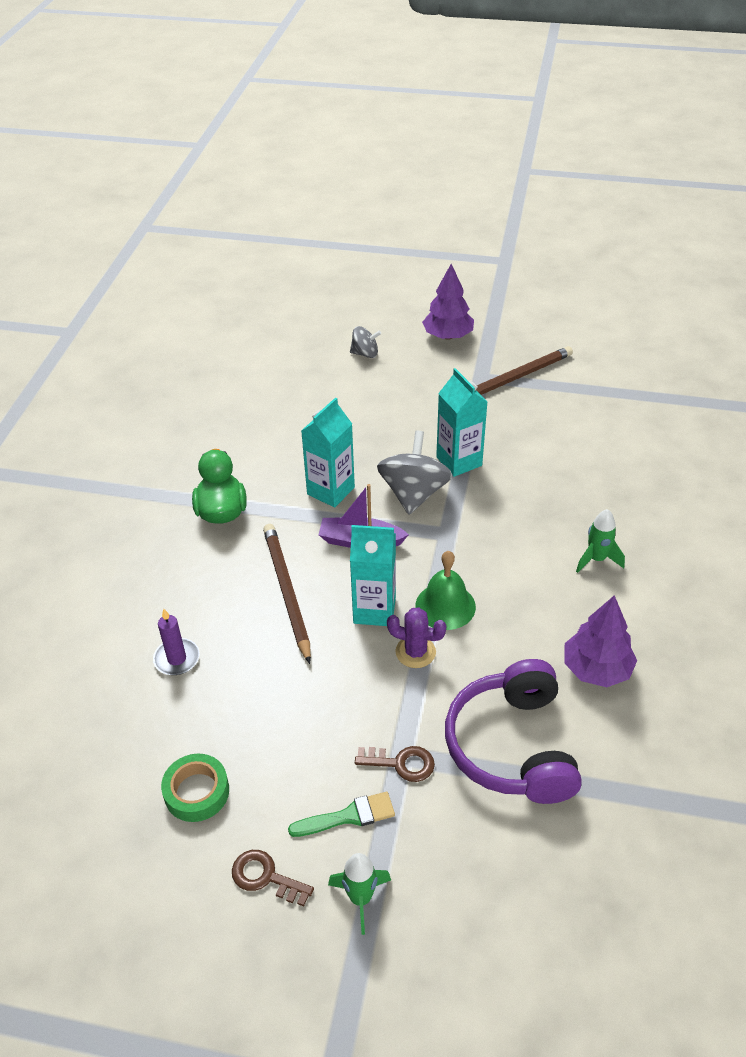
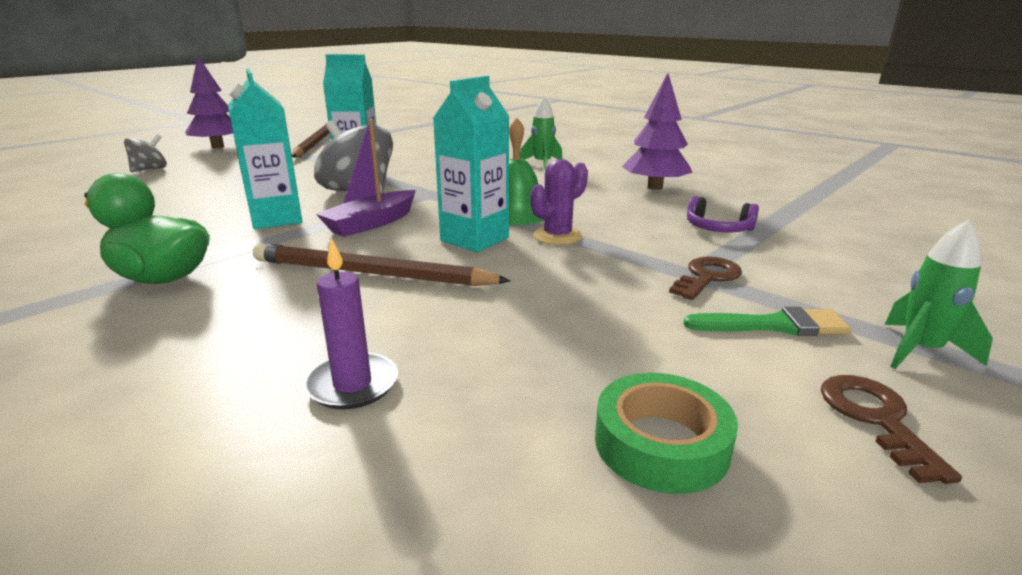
camera: 60 degrees left, 20 degrees down
brown key [232,850,314,906] -> brown key turned 120 degrees clockwise [821,375,962,484]
green brush [288,792,395,837] -> green brush turned 75 degrees clockwise [684,307,851,336]
purple headphones [445,659,582,804] -> purple headphones [687,196,759,232], size x0.44

